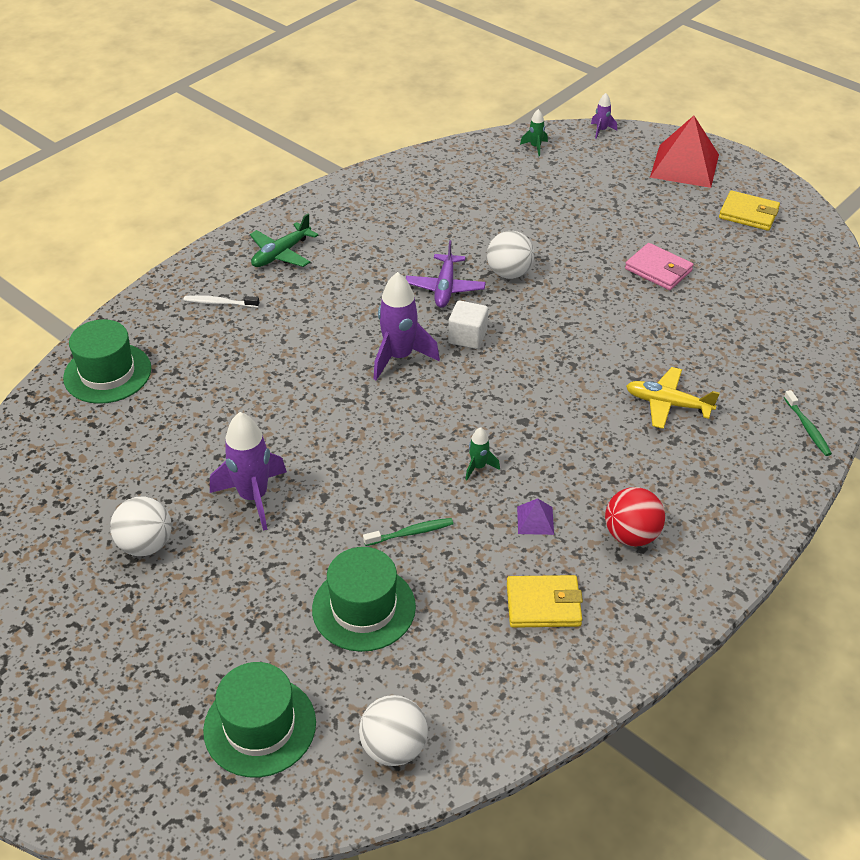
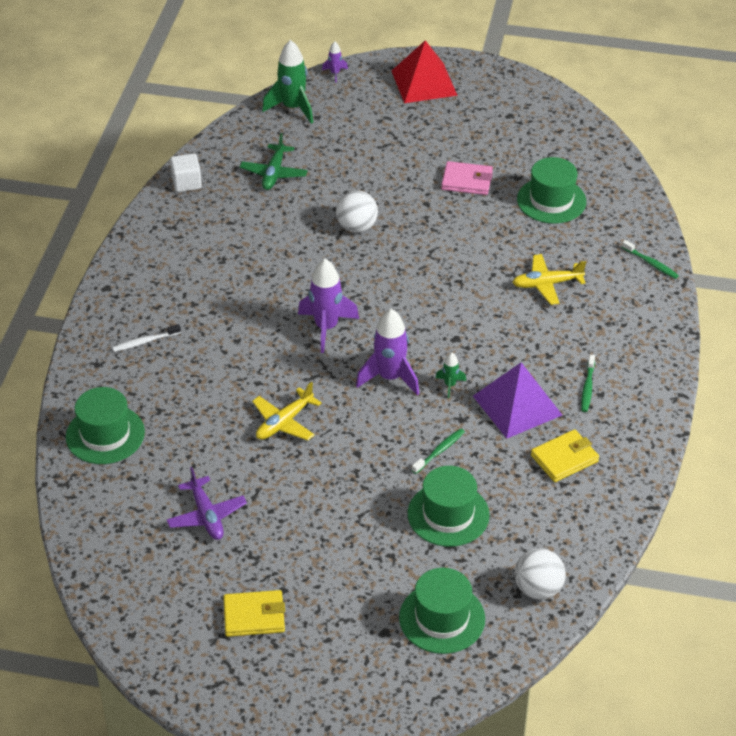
camera: 30 degrees left, 0 degrees up
white ball [110,497,172,556] -> none
purple rocket [210,412,287,531] -> purple rocket moved to [356,309,419,396]
green plane [250,214,318,267] -> green plane moved to [240,133,308,190]
purple plane [406,240,486,308] -> purple plane moved to [167,467,247,540]
white cube [448,300,488,349] -> white cube moved to [170,153,202,192]
purple pyramid [517,498,554,535] -> purple pyramid [473,362,562,439], size x2.30
green rocket [520,109,548,156] -> green rocket [262,40,313,124], size x2.05
red ball [605,487,665,547] -> green toothbrush [581,355,595,412]
yellow wallet [719,191,780,231] -> yellow wallet moved to [223,590,285,637]
none -> yellow plane [252,382,322,441]
none -> green hat [517,157,586,224]

